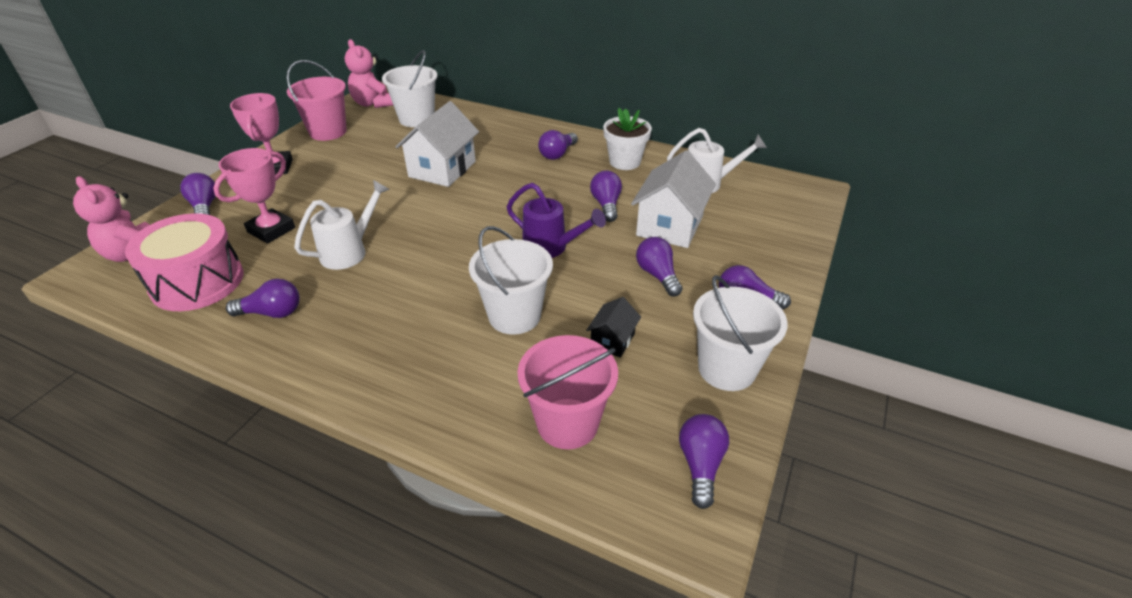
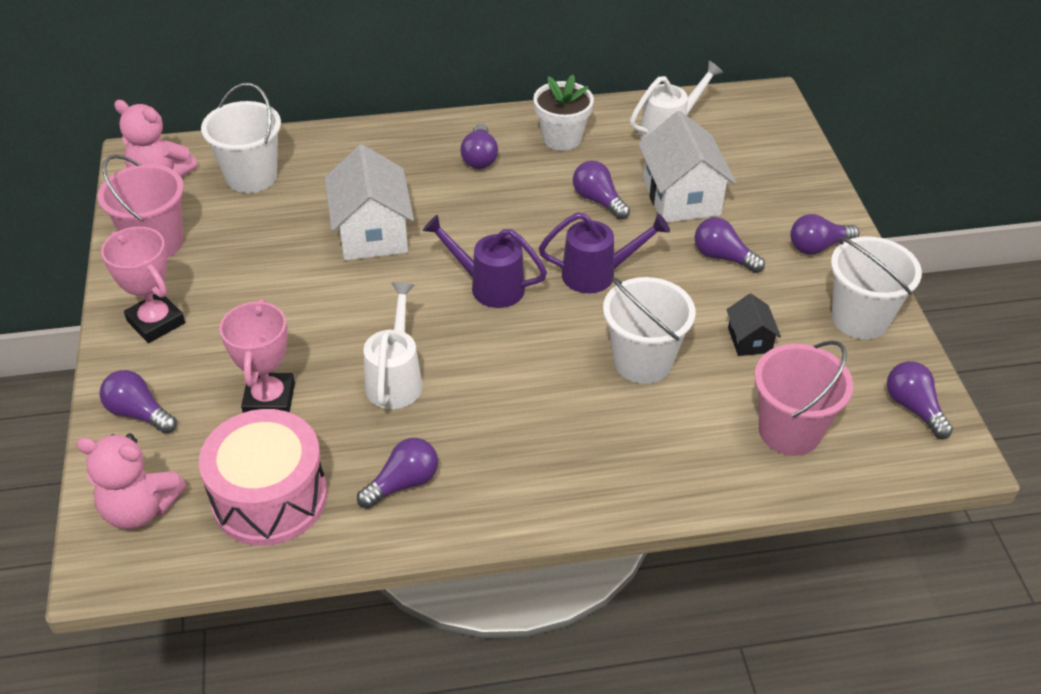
camera: 35 degrees left, 5 degrees up
none -> purple watering can [423,215,547,308]

